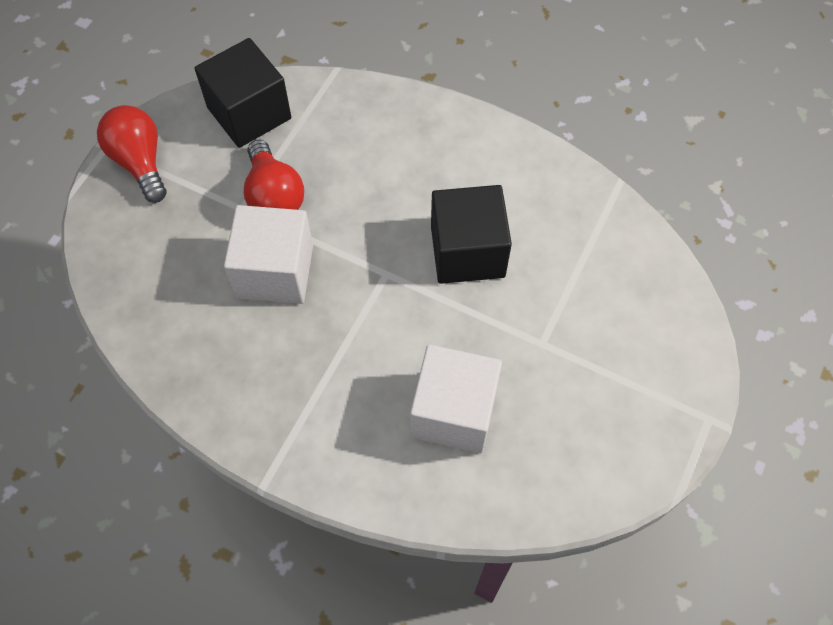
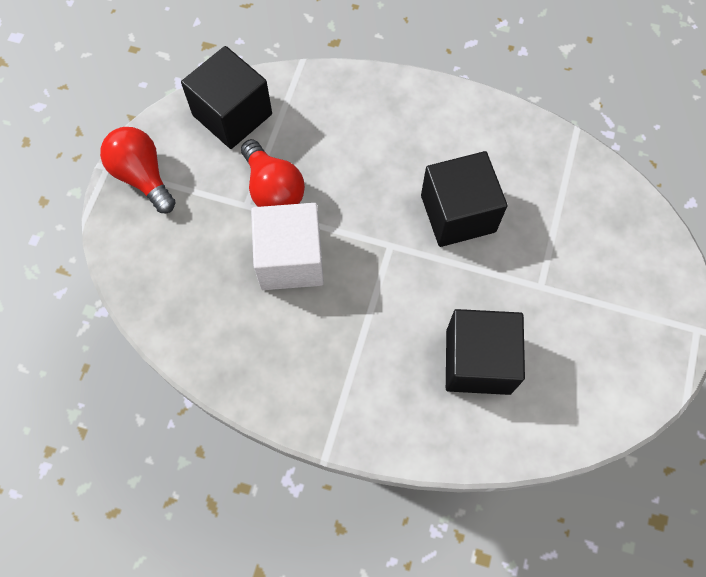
camera: 10 degrees left, 5 degrees up
white cube [410,345,502,453] -> black cube [446,309,525,395]

